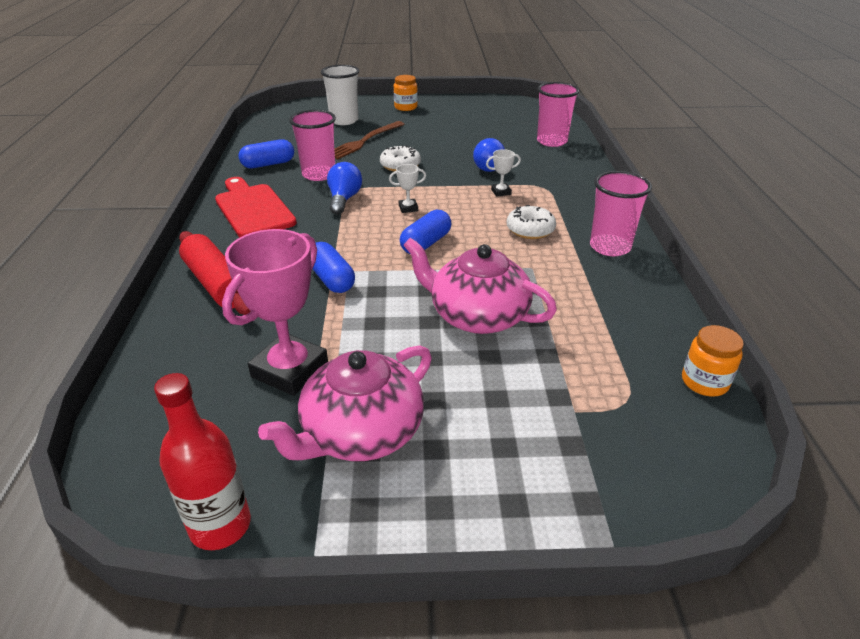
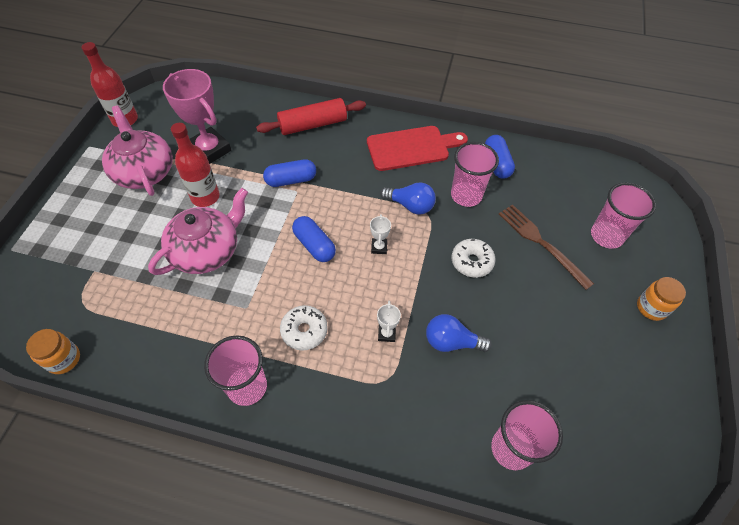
camera: 105 degrees right, 20 degrees up
white cup [321,65,359,125] -> pink cup [591,183,656,249]
none -> red bottle [171,123,220,207]

